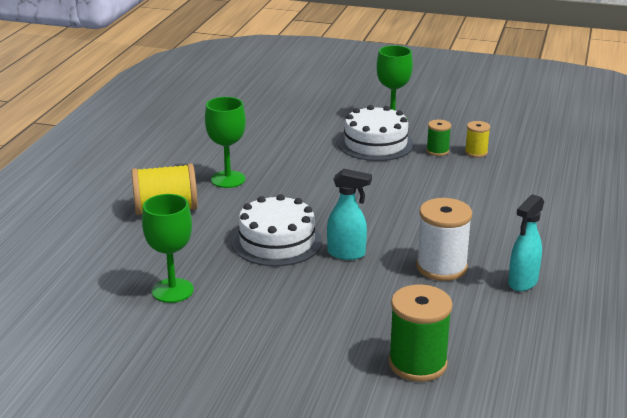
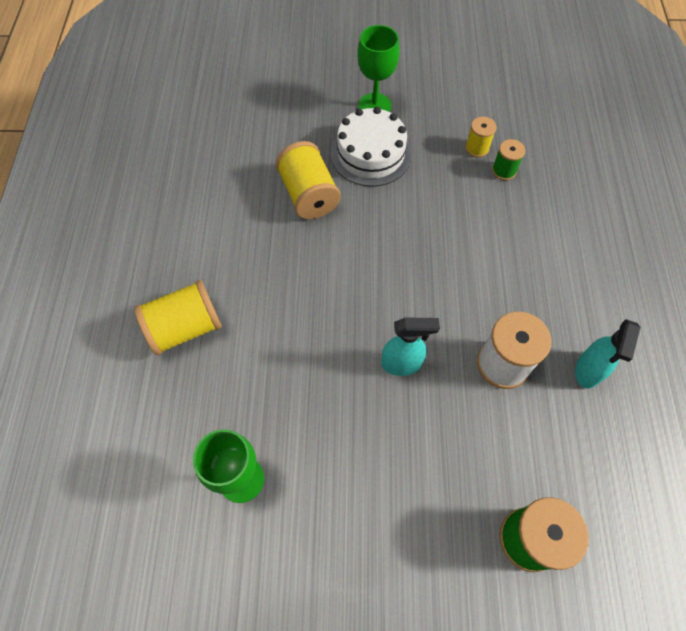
camera: 15 degrees left, 35 degrees up
green goblet [205,97,246,188] -> none
white cake [232,194,322,266] -> none
green spool [426,120,451,156] -> green spool moved to [492,139,525,181]
none -> yellow spool [276,141,341,219]

